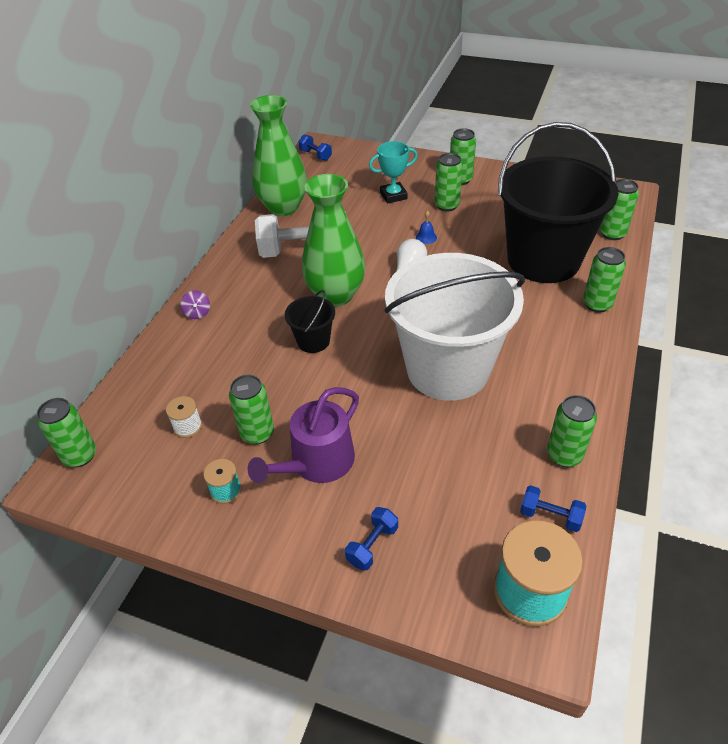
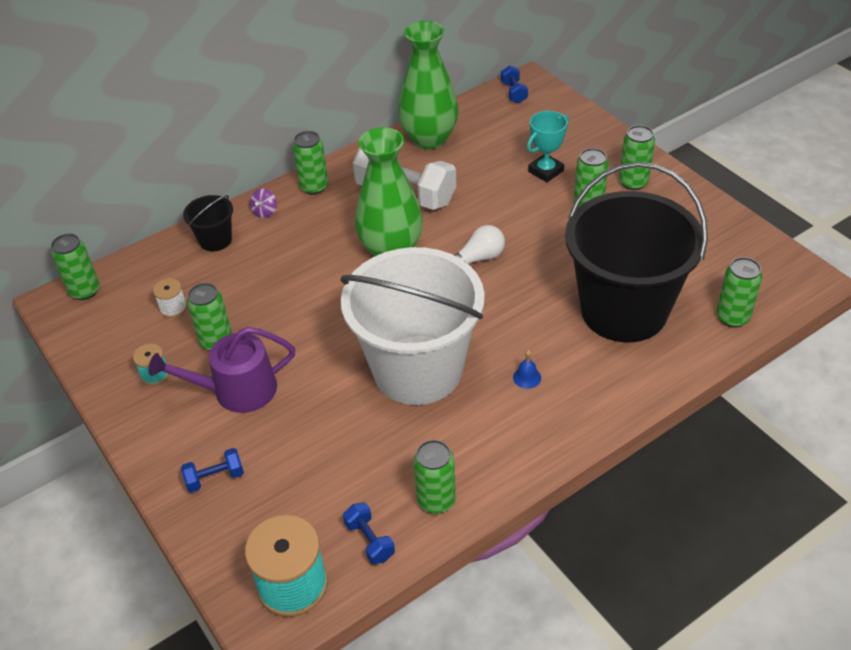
camera: 35 degrees right, 0 degrees up
black bucket [285,290,335,353] -> black bucket moved to [183,195,233,251]
turquoise trophy [369,141,418,204] -> turquoise trophy turned 60 degrees counterclockwise [527,111,569,182]
blue bell [416,210,437,244] -> blue bell moved to [513,349,541,389]
green can [583,247,626,312] -> green can moved to [293,131,328,195]

